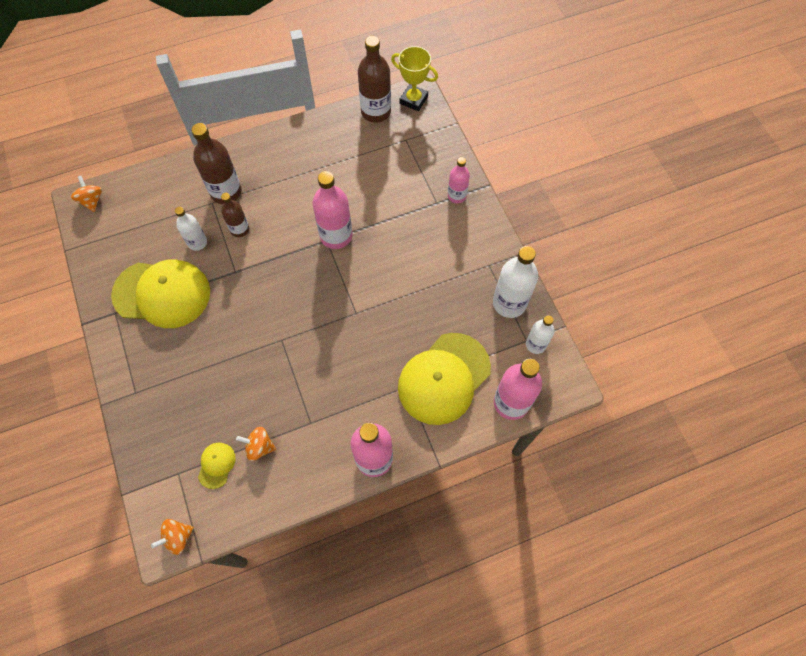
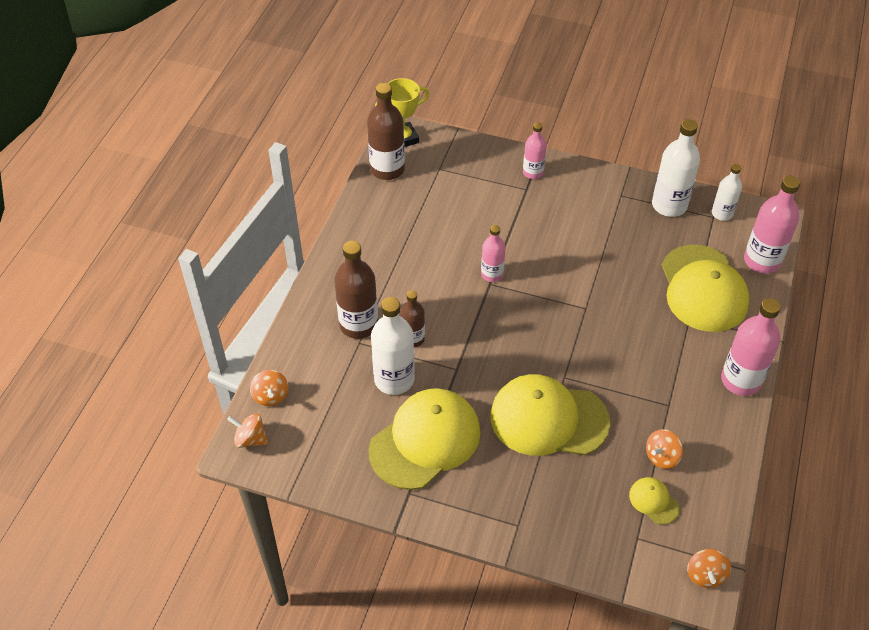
camera: 50 degrees left, 15 degrees down
white bottle [175,207,207,251] -> white bottle [371,297,415,395], size x1.67
pink bottle [313,171,352,249] -> pink bottle [481,225,506,282], size x0.60
none -> orange spinning top [250,370,288,406]
none -> yellow cap [490,374,610,456]

